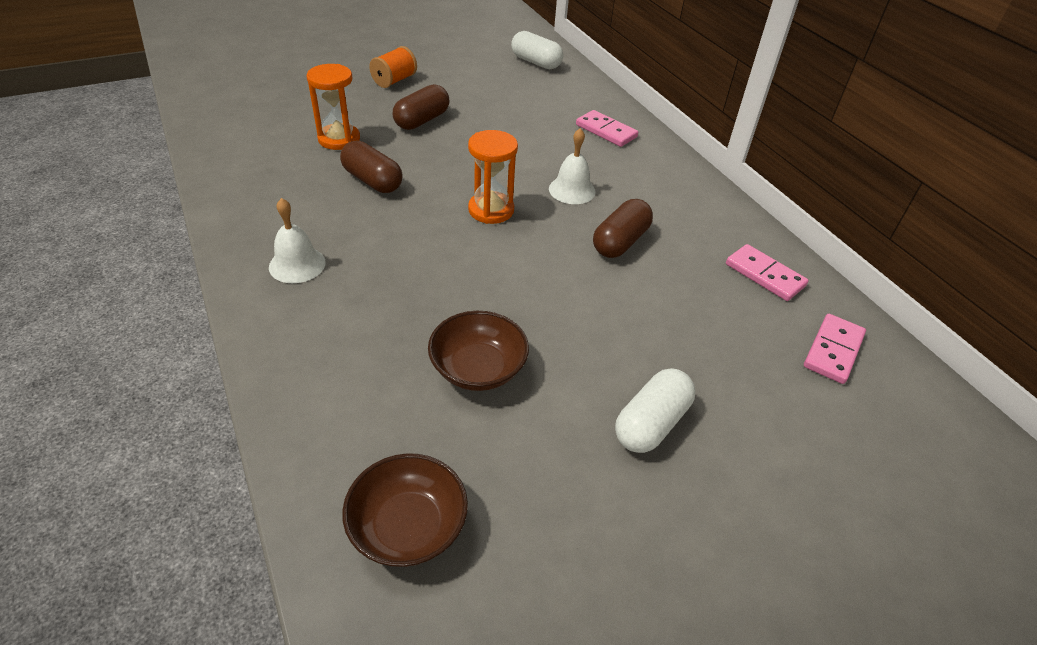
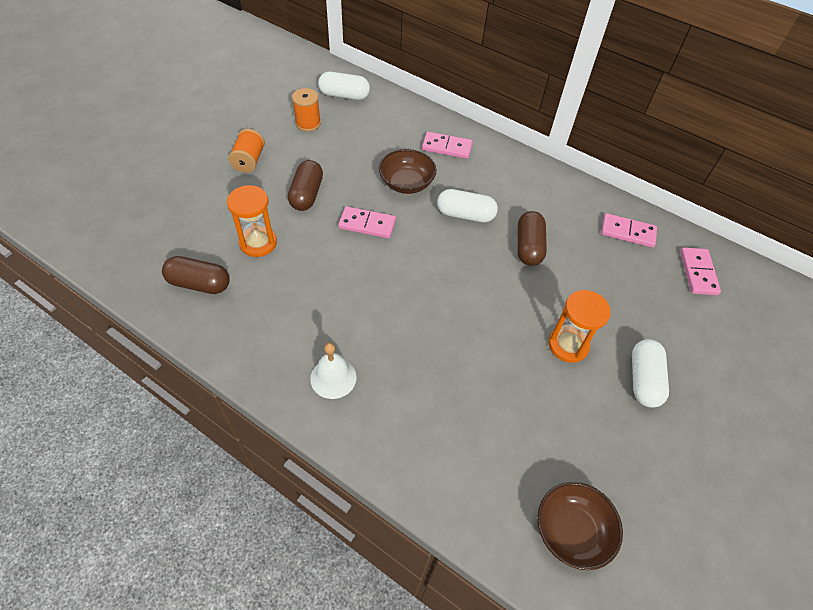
camera: 30 degrees left, 10 degrees up
brown capsule [340,140,403,193] -> brown capsule moved to [162,256,230,294]
brown bowl [428,311,529,391] -> brown bowl moved to [379,149,436,194]
orange hourglass [468,130,518,224] -> orange hourglass moved to [549,290,611,363]
white bell [549,128,596,204] -> white capsule [437,189,498,223]
none -> orange spool [292,88,321,132]
none -> pink domino [338,206,396,238]

